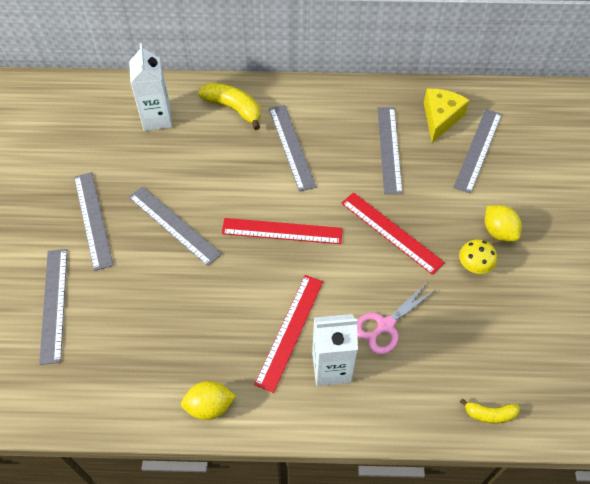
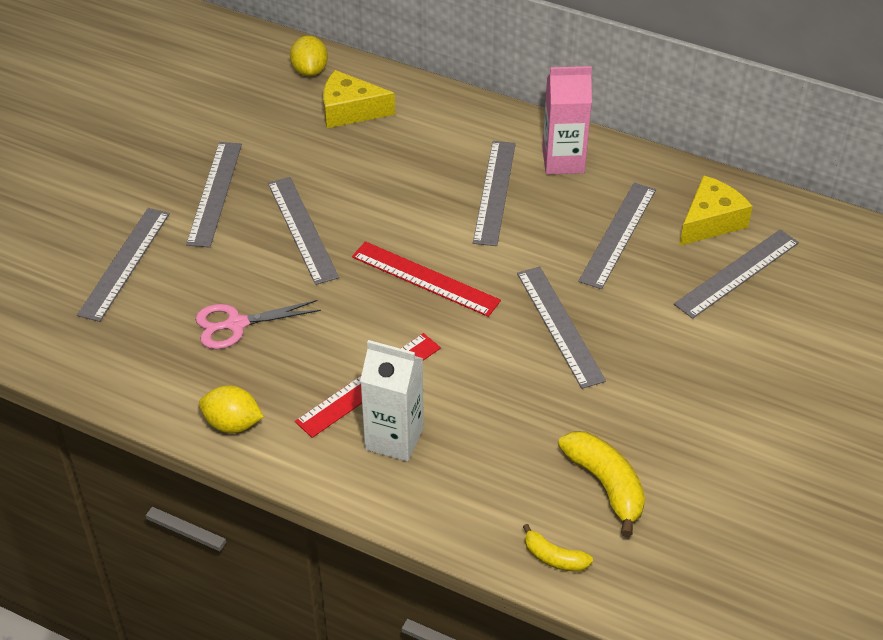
camera: 25 degrees right, 10 degrees down
white carton [129,43,172,131] -> yellow cheese [323,70,395,128]
yellow banana [198,83,261,130] -> yellow banana moved to [558,431,645,537]
red ruler [341,192,445,275] -> grey ruler [517,266,606,389]
pink scissors [357,283,437,354] -> pink scissors moved to [195,300,321,349]
yellow mushroom [459,239,497,274] -> none
yellow lemon [485,205,522,241] -> yellow lemon moved to [290,36,328,77]
none -> pink carton [542,66,592,175]

